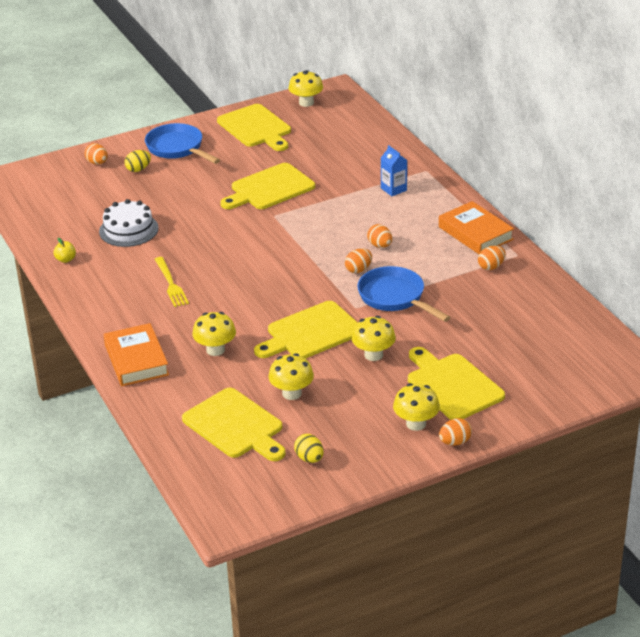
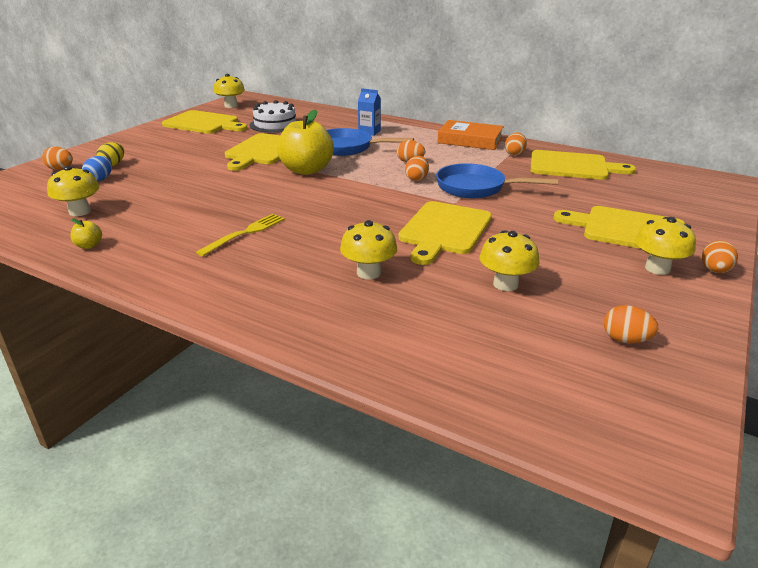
camera: 35 degrees left, 5 degrees down
white cake [99,199,159,247] -> white cake moved to [250,100,299,133]
orange book [104,323,169,386] -> none
blue pan [145,123,220,164] -> blue pan moved to [327,128,414,156]
yellow fork [155,257,189,307] -> yellow fork turned 90 degrees counterclockwise [196,214,285,256]
yellow cutting board [182,388,286,461] -> yellow cutting board moved to [531,150,636,180]
yellow egg [294,434,323,463] -> orange egg [604,305,658,343]
yellow mushroom [352,316,396,361] -> yellow mushroom moved to [47,166,100,216]
none -> blue egg [82,156,112,182]
none -> yellow apple [277,109,334,175]

